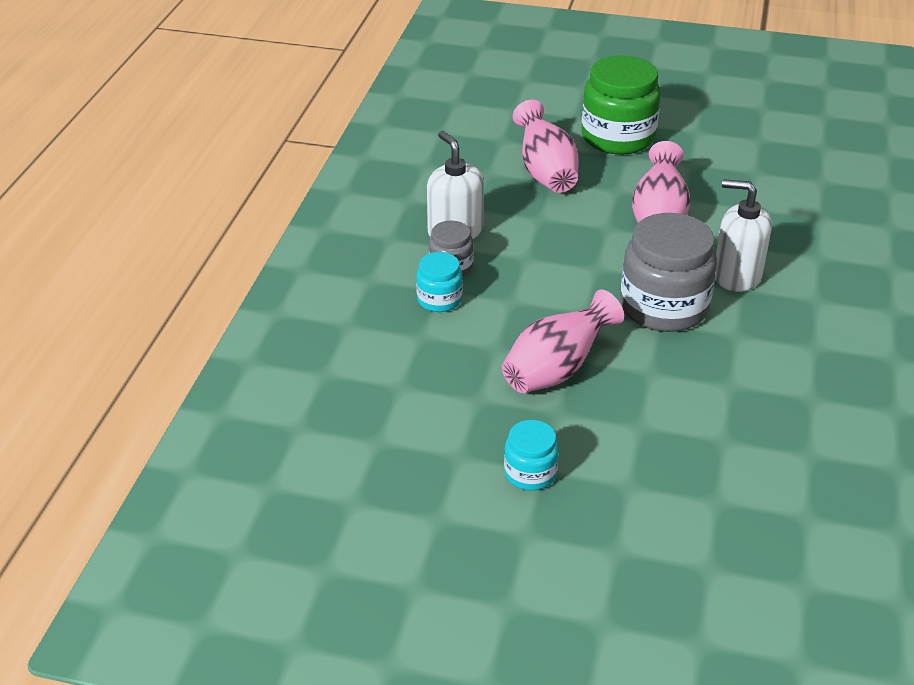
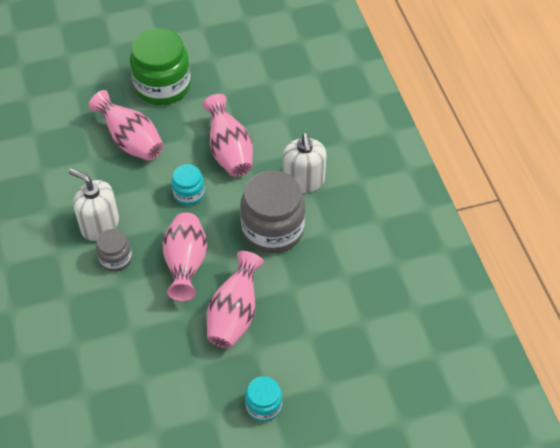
camera: 30 degrees left, 15 degrees up
turquoise jar [416,252,463,312] -> turquoise jar moved to [172,164,205,205]
white soap dispenser [715,179,772,292] -> white soap dispenser turned 90 degrees counterclockwise [283,133,326,193]
none -> pink vase [162,212,208,301]

